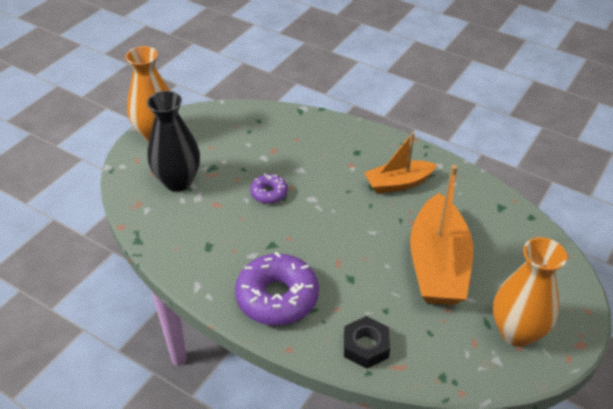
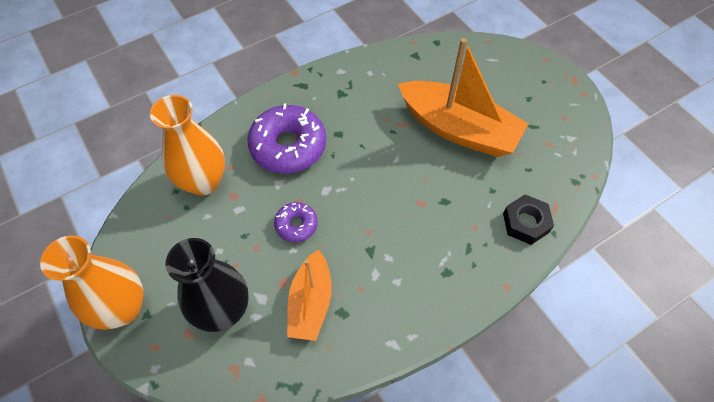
camera: 65 degrees left, 15 degrees up
purple donut [235,252,319,326] -> purple donut moved to [247,103,326,174]
orange boat [364,132,437,194] -> orange boat moved to [287,249,332,341]
orange vase [493,237,567,347] -> orange vase moved to [150,95,225,196]

